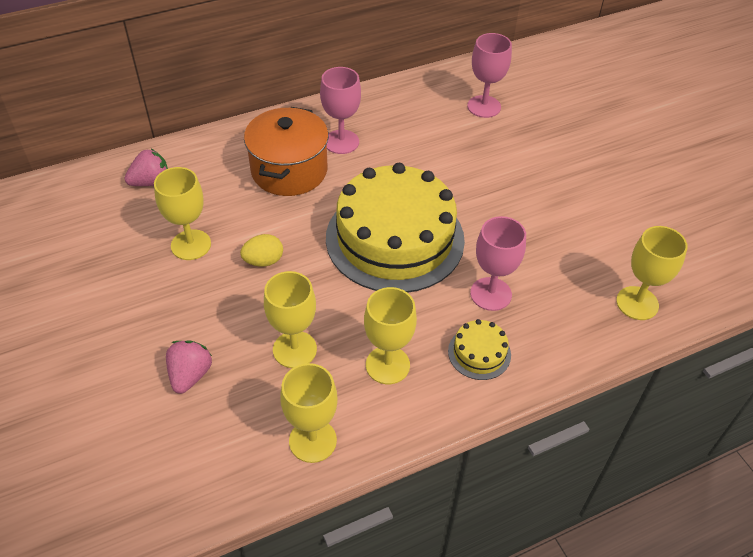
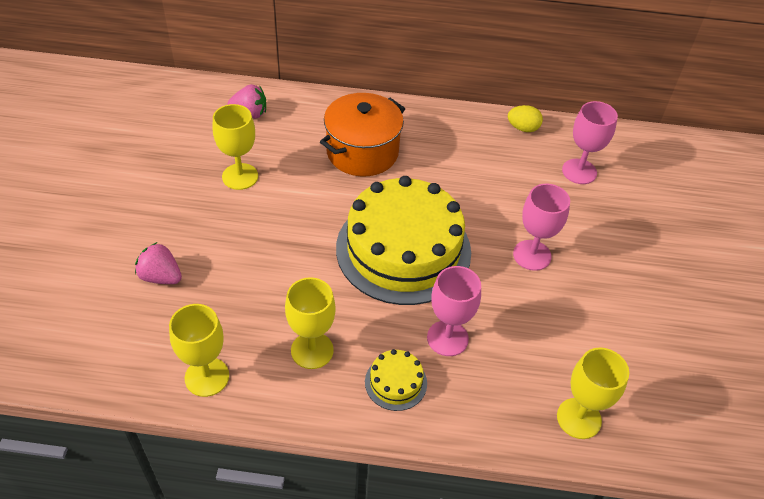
camera: 30 degrees right, 0 degrees up
pink strawberry [166,341,212,394] -> pink strawberry turned 105 degrees counterclockwise [135,242,182,284]
yellow egg [240,234,283,267] -> yellow egg moved to [508,105,543,132]
yellow goblet [264,271,317,368] -> none
pink goblet [320,67,361,154] -> pink goblet moved to [513,184,570,271]

